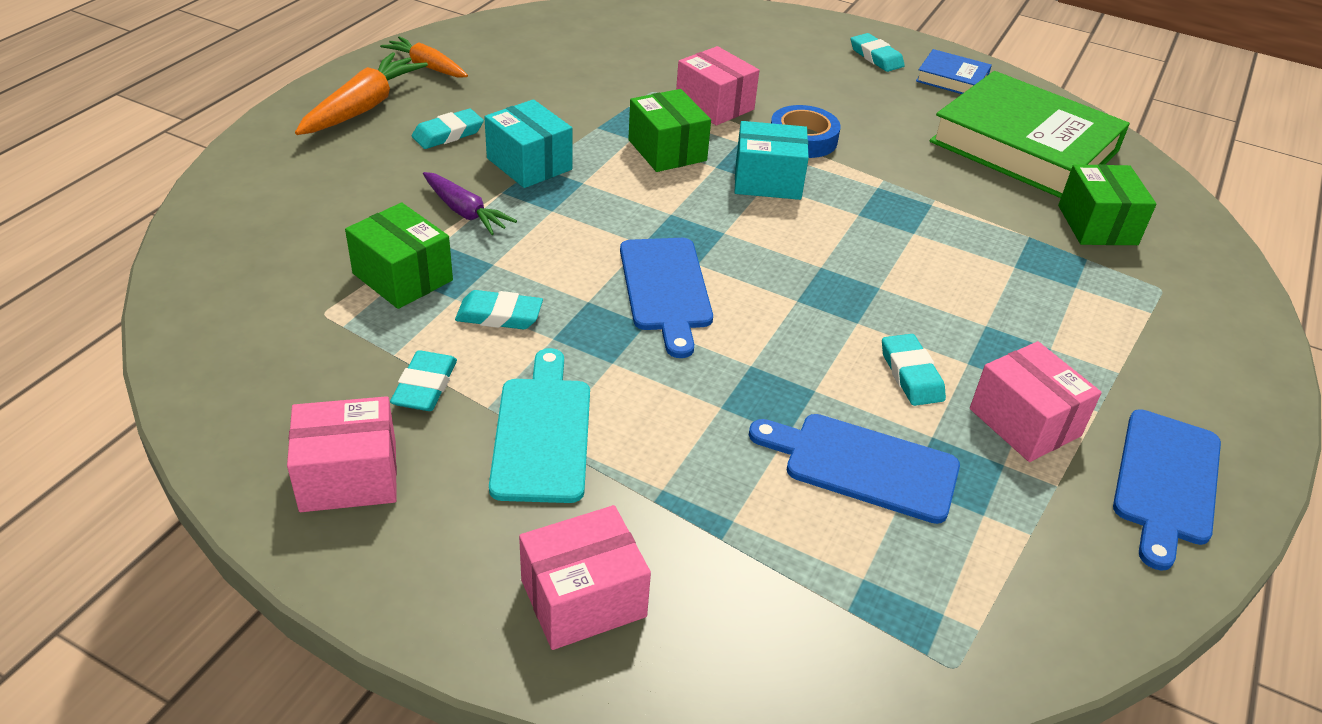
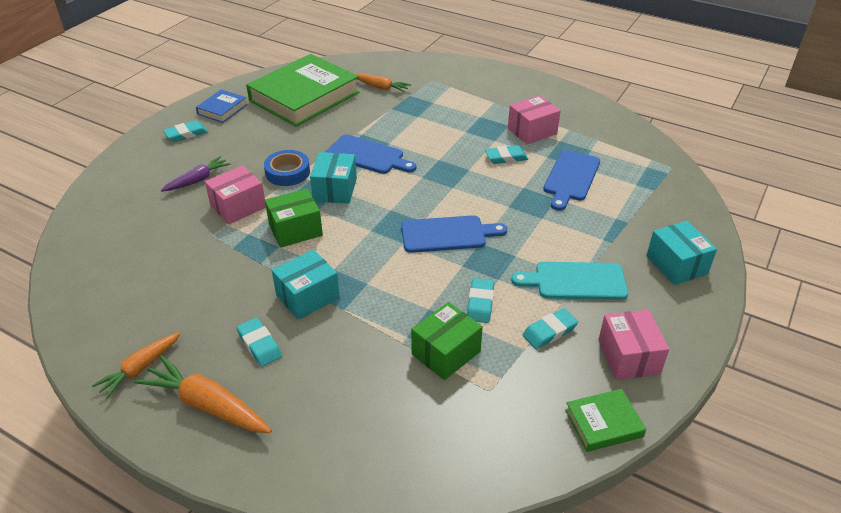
camera: 85 degrees left, 0 degrees up
turquoise eraser [390,350,457,411] -> turquoise eraser turned 45 degrees counterclockwise [522,308,578,349]
purple carrot [423,172,517,235] -> purple carrot moved to [161,156,231,192]
pink box [519,505,651,650] -> turquoise box [646,221,717,285]
green box [1058,164,1156,245] -> orange carrot [355,74,411,93]
blue cutting board [1113,409,1221,571] -> blue cutting board moved to [326,135,417,174]
none -> green book [565,389,646,452]

